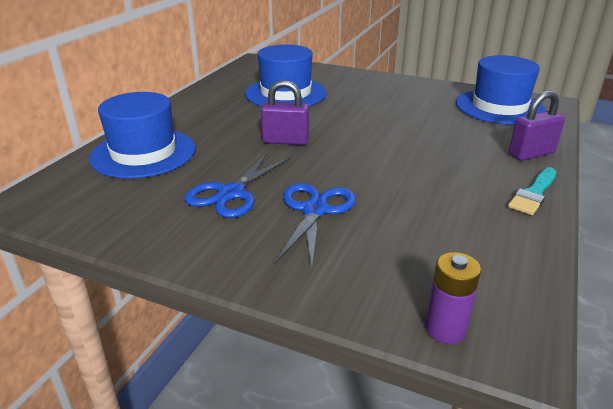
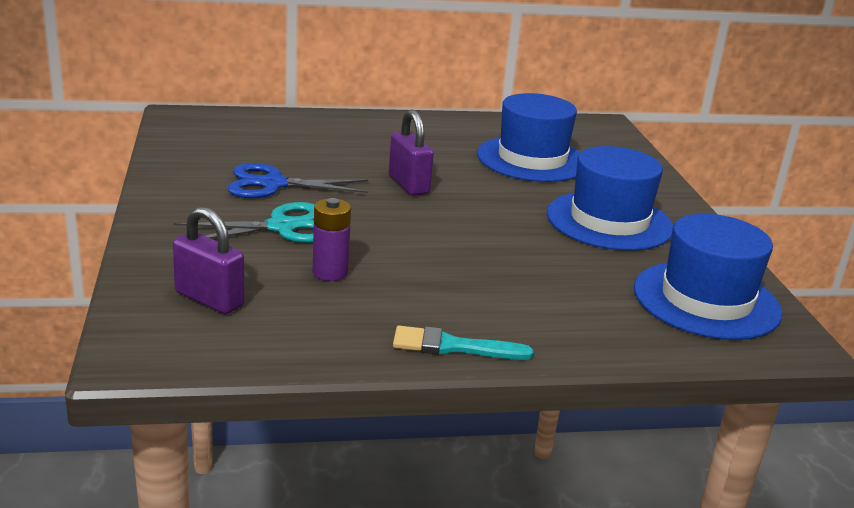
camera: 55 degrees right, 5 degrees down
blue hat [89,92,196,179] -> blue hat moved to [547,146,673,251]
blue scissors [275,183,356,268] -> turquoise scissors [174,202,315,243]
purple battery [426,252,481,344] -> purple battery moved to [313,198,351,281]
purple padlock [509,90,565,161] -> purple padlock moved to [173,207,245,314]

